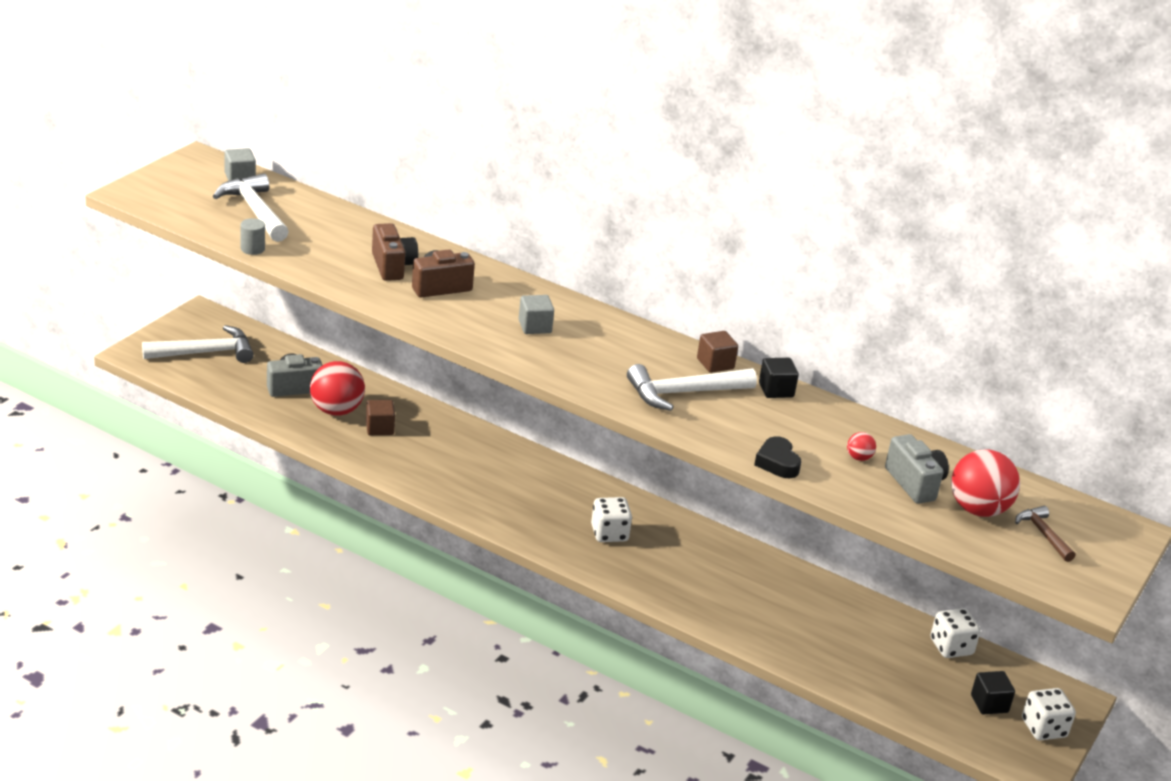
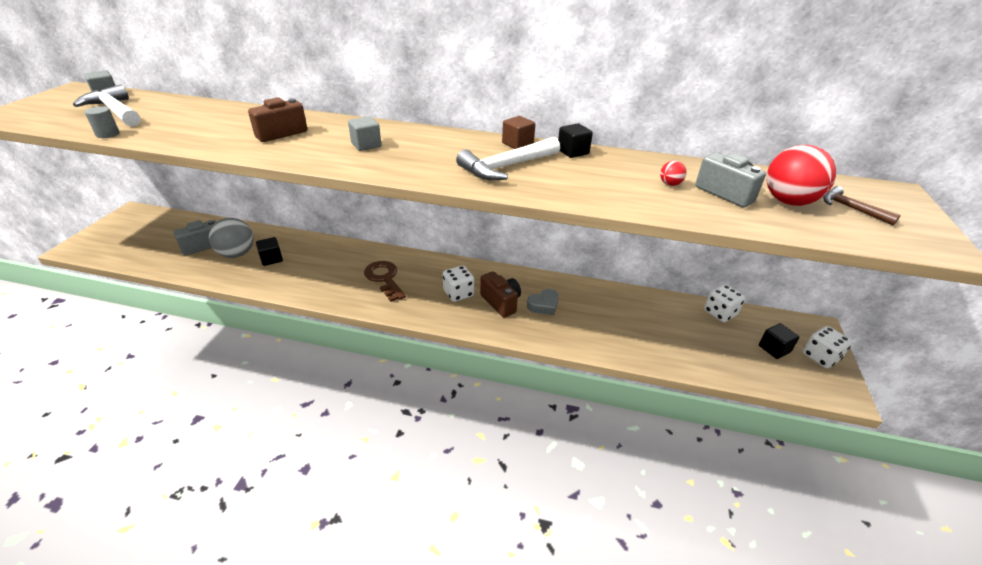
camera: 15 degrees left, 5 degrees up
white hammer [142,325,254,363] -> none
red ball [310,361,365,416] -> grey ball [209,218,254,258]
brown cube [366,400,395,435] -> black cube [256,237,283,266]
brown camera [372,223,418,281] -> brown camera moved to [480,271,521,318]
black heart [754,436,802,478] -> none
none -> brown key [364,261,406,302]
none -> grey heart [527,289,559,315]

